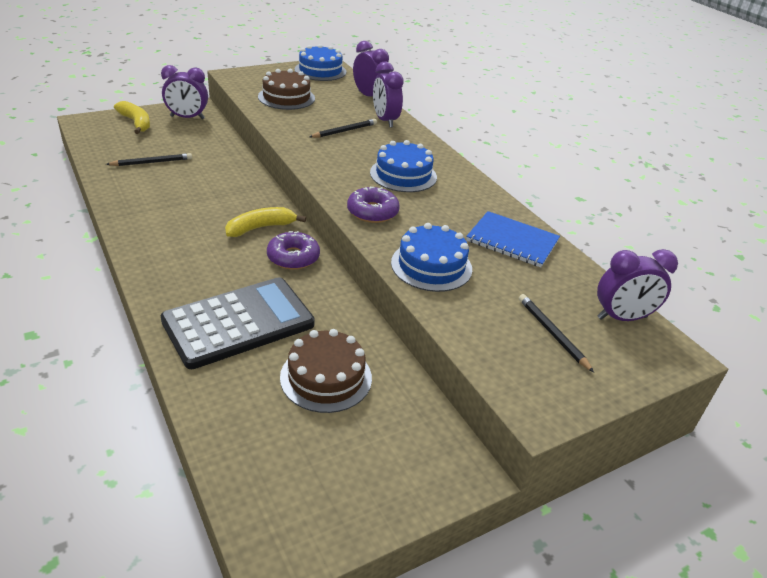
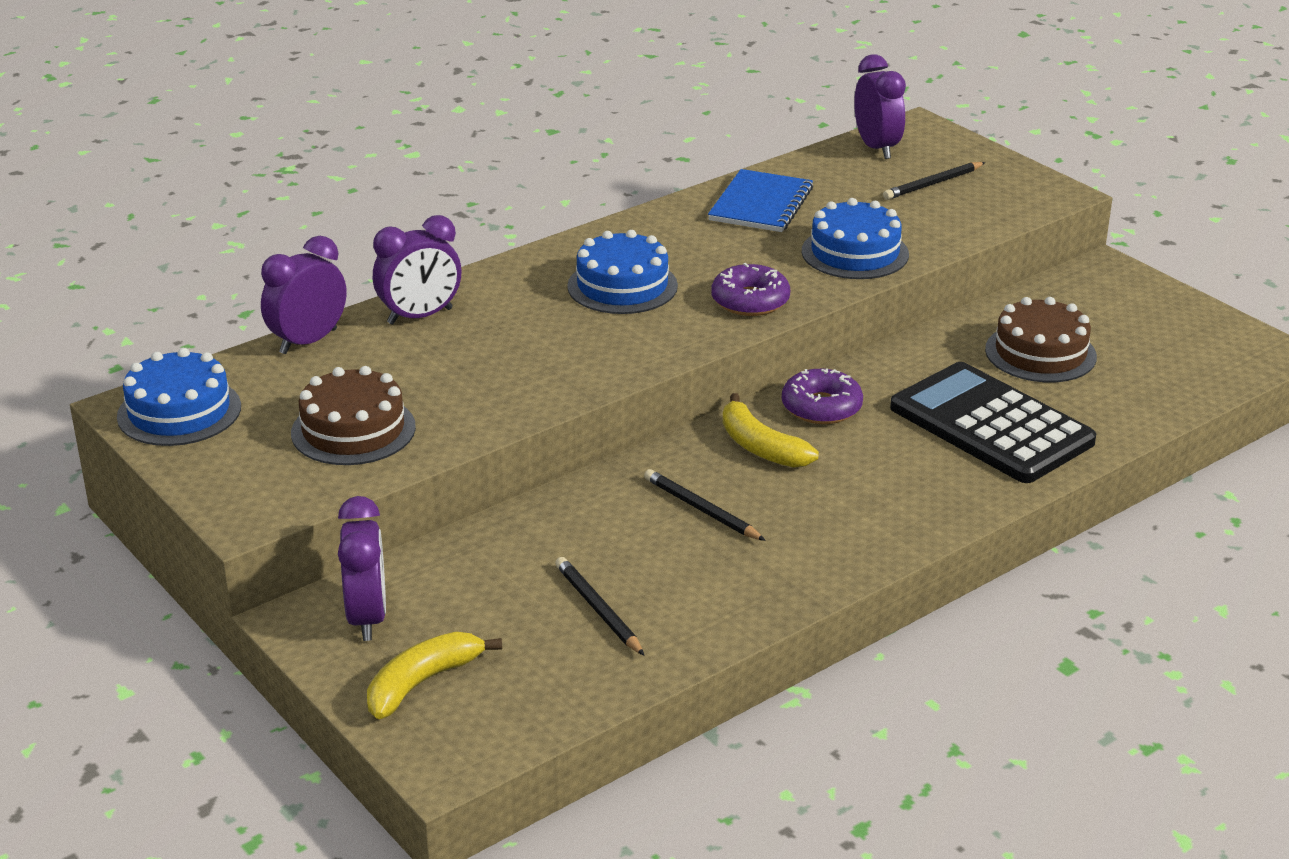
camera: 95 degrees left, 5 degrees down
black pencil [309,119,377,138] -> black pencil moved to [644,469,766,541]

